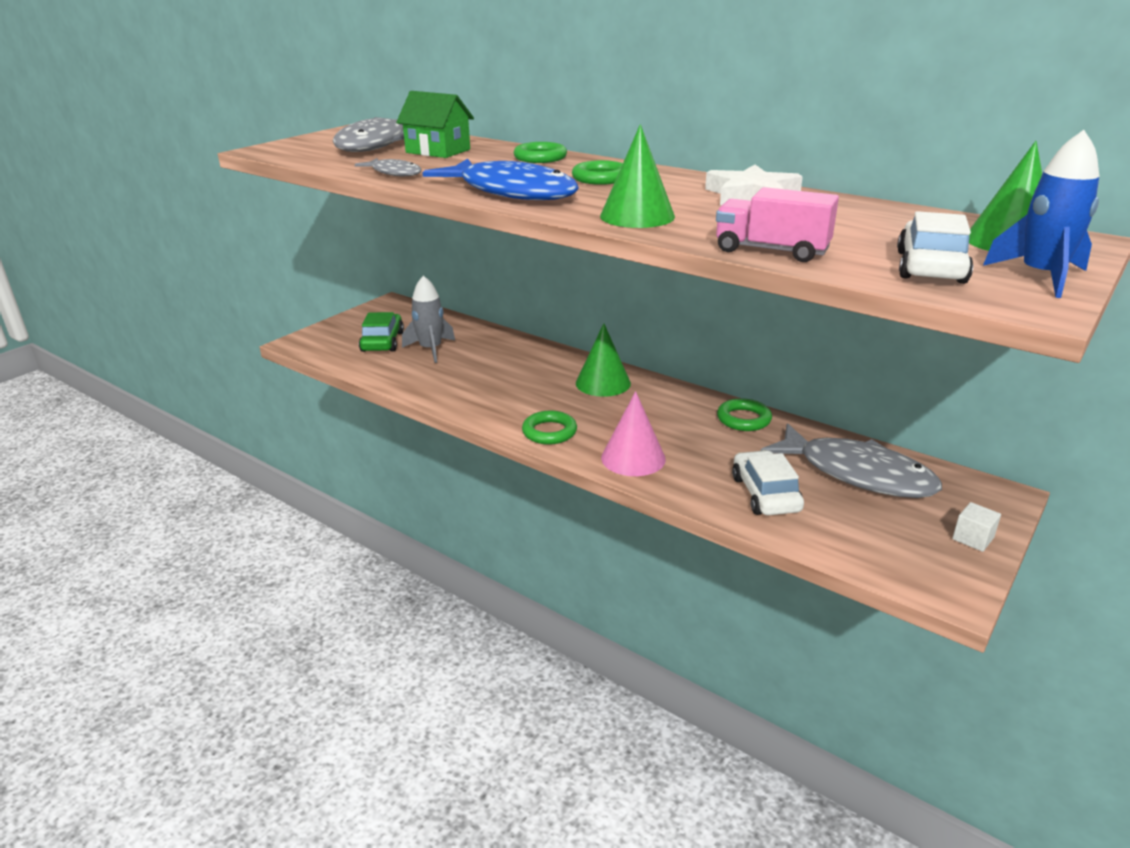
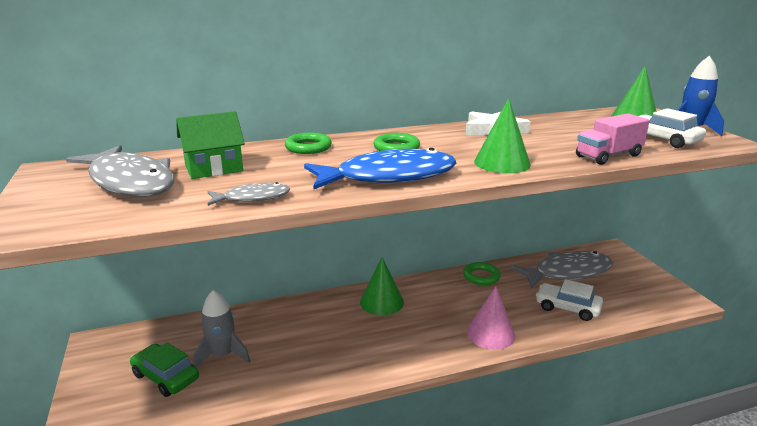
camera: 55 degrees left, 5 degrees down
green ring [522,411,577,445] -> none
white cube [952,502,1001,552] -> none

